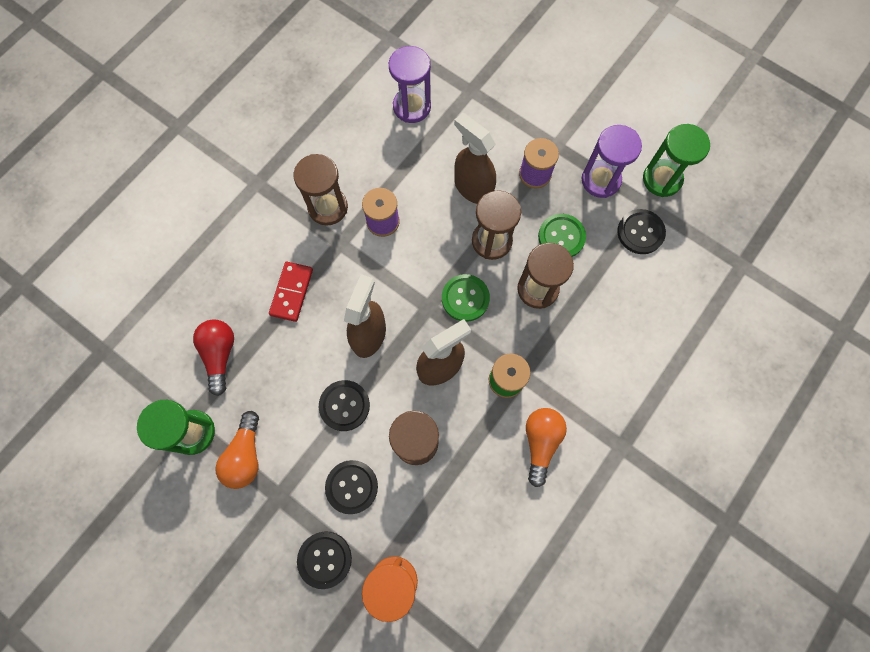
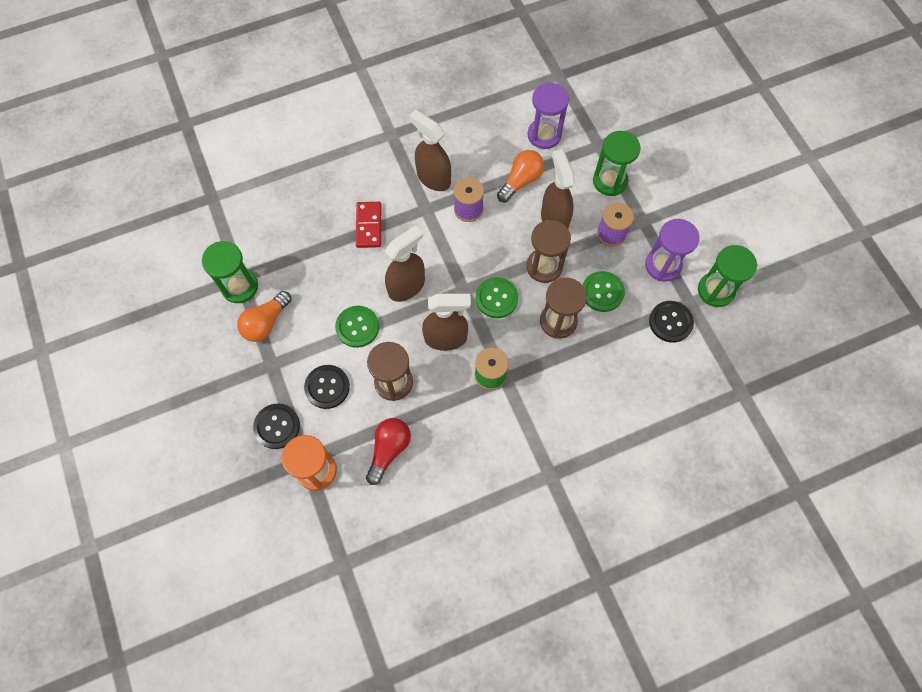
camera: 30 degrees right, 5 degrees down
red light bulb [193,319,234,396] -> red light bulb moved to [366,418,411,485]
red domino [269,262,313,322] -> red domino turned 45 degrees counterclockwise [356,202,381,248]
brown hourglass [293,154,348,225] -> brown spray bottle [409,109,451,191]
black button [319,380,370,431] -> green button [335,306,379,348]
orange light bulb [526,408,567,487] -> orange light bulb moved to [497,150,544,202]
none -> green hourglass [593,131,641,196]

